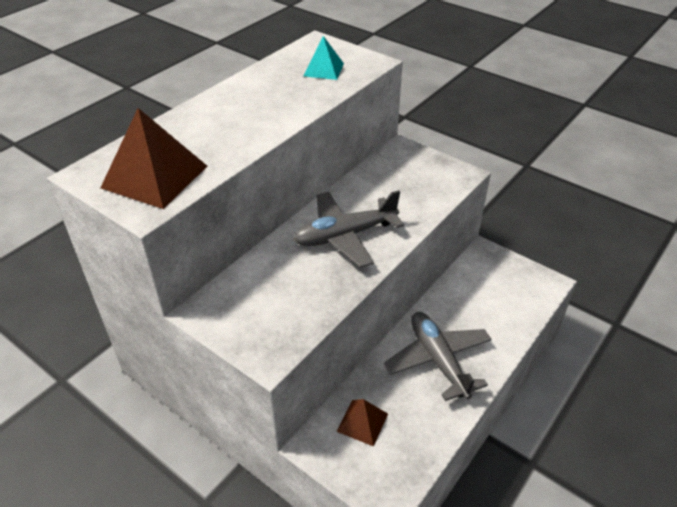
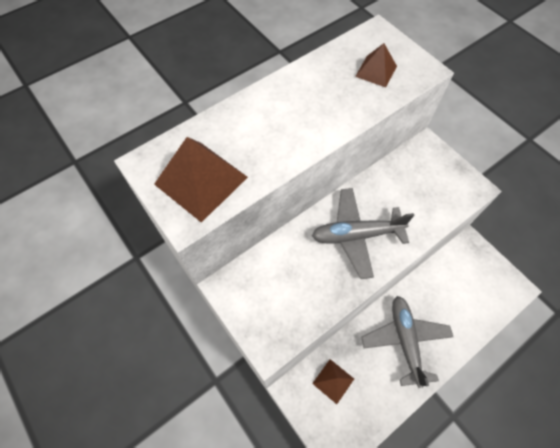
camera: 15 degrees right, 20 degrees up
turquoise pyramid [303,36,344,80] -> brown pyramid [355,43,397,87]

